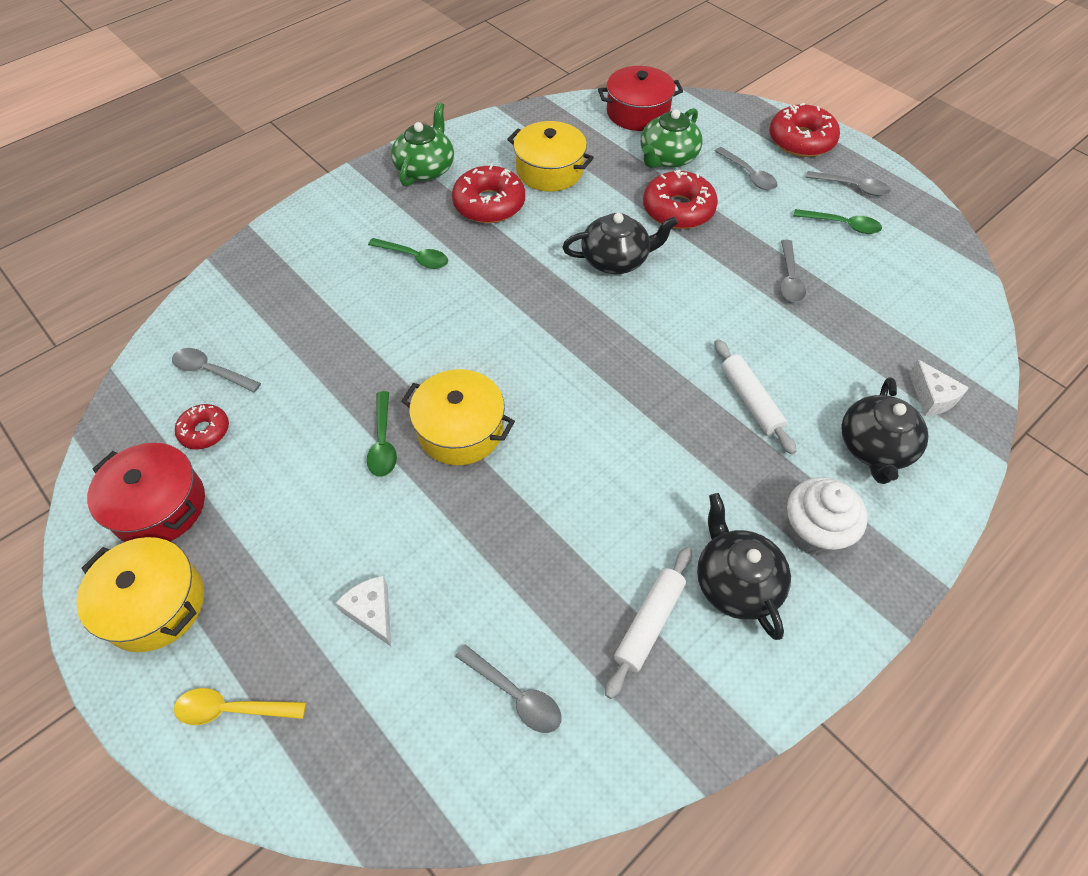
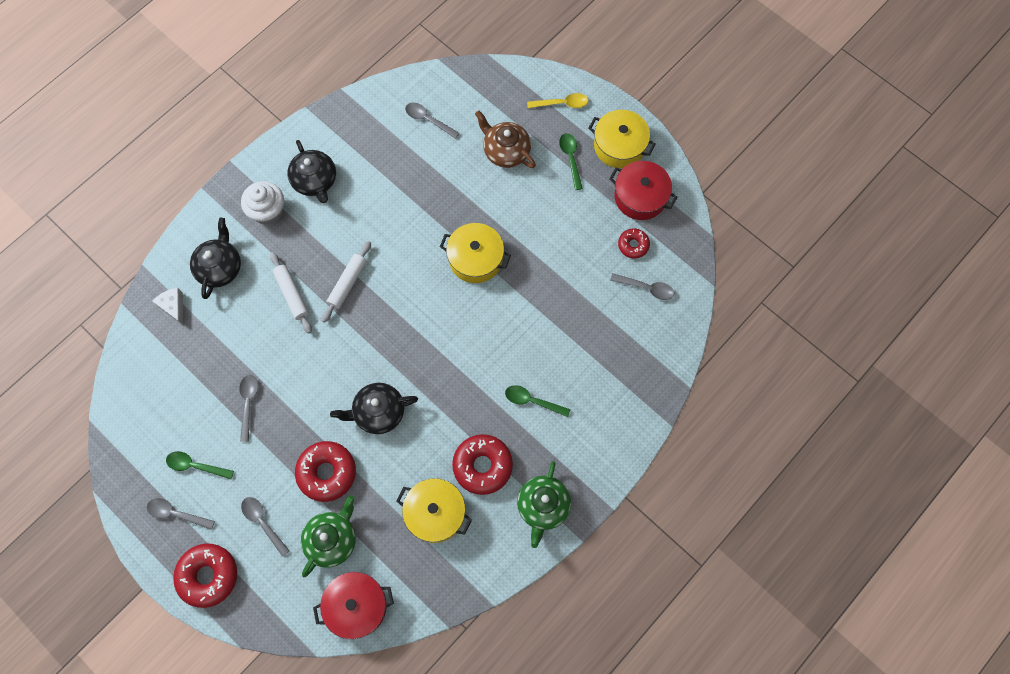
camera: 175 degrees right, 15 degrees up
white cheese [336,576,391,646] -> brown teapot [475,111,536,168]
green spoon [367,391,397,477] -> green spoon moved to [559,133,583,190]
white rolling pin [605,547,692,699] -> white rolling pin moved to [322,241,371,323]

